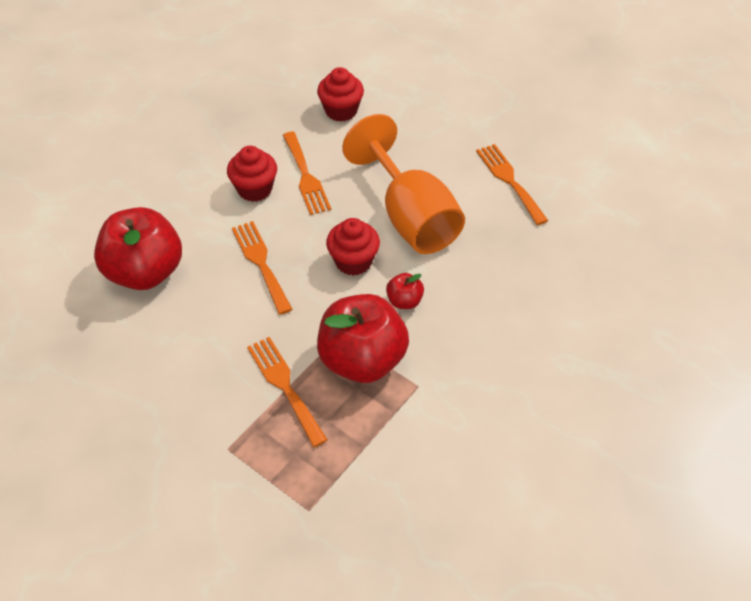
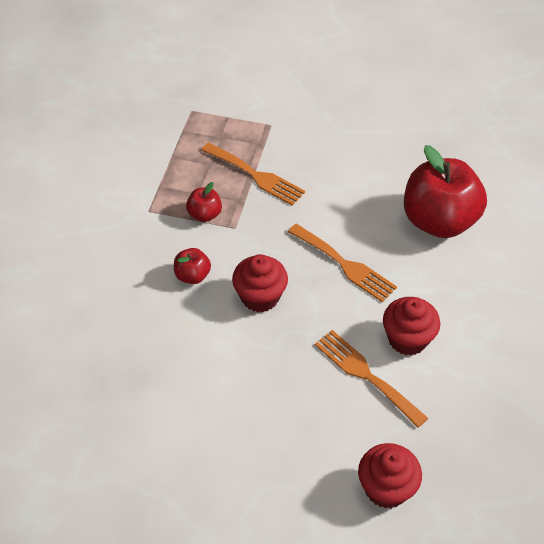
camera: 155 degrees right, 0 degrees up
red apple [317,294,409,383] -> red apple [186,182,222,222], size x0.44
orange goblet [342,114,465,254] -> none
orange fork [476,144,548,225] -> none

